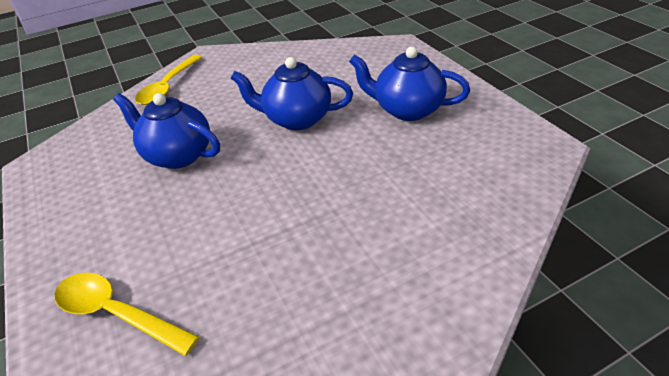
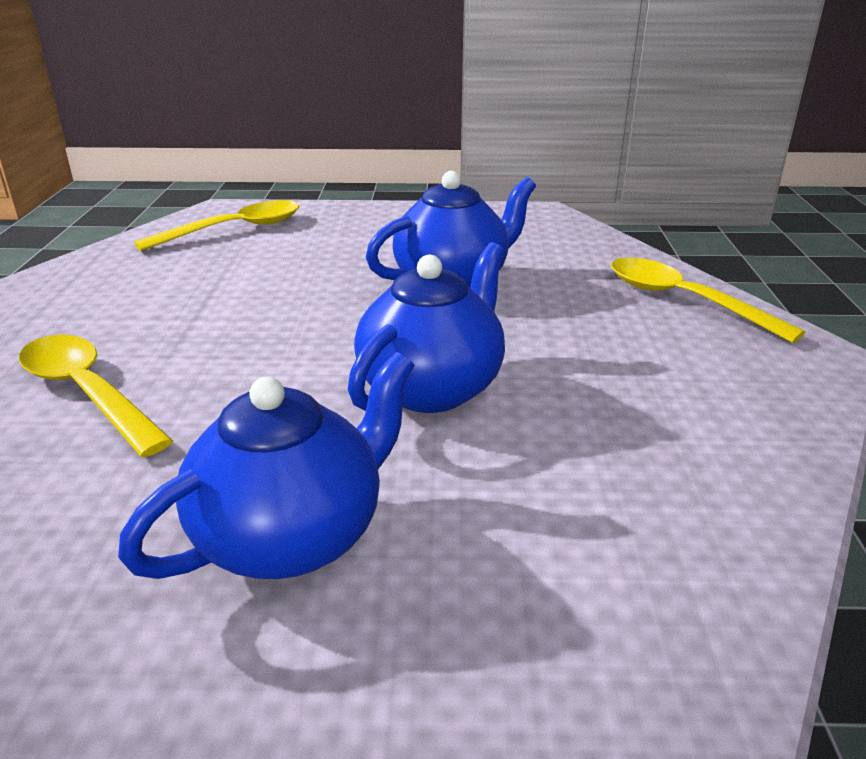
camera: 115 degrees right, 10 degrees down
none -> yellow spoon [19,334,173,457]

